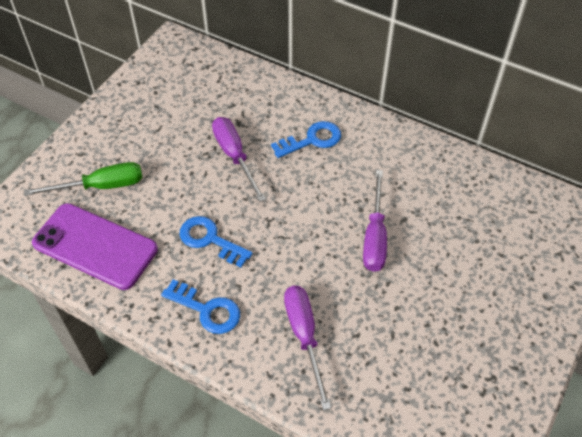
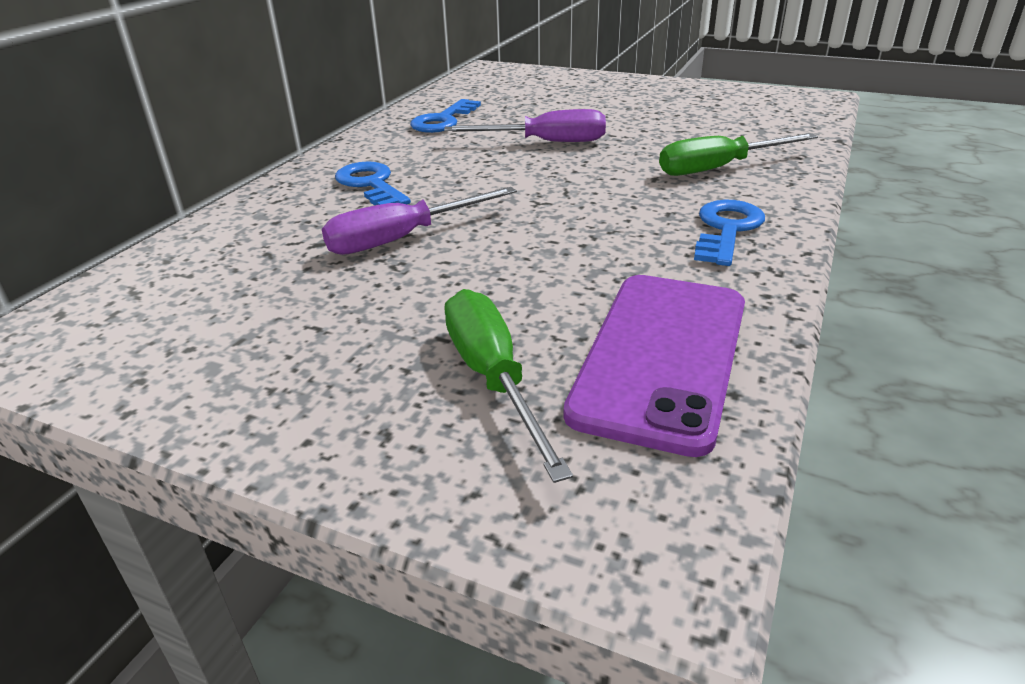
camera: 95 degrees left, 20 degrees down
blue key [180,216,253,268] -> blue key moved to [410,99,481,133]
purple screwdriver [284,286,331,410] -> green screwdriver [659,133,818,176]

